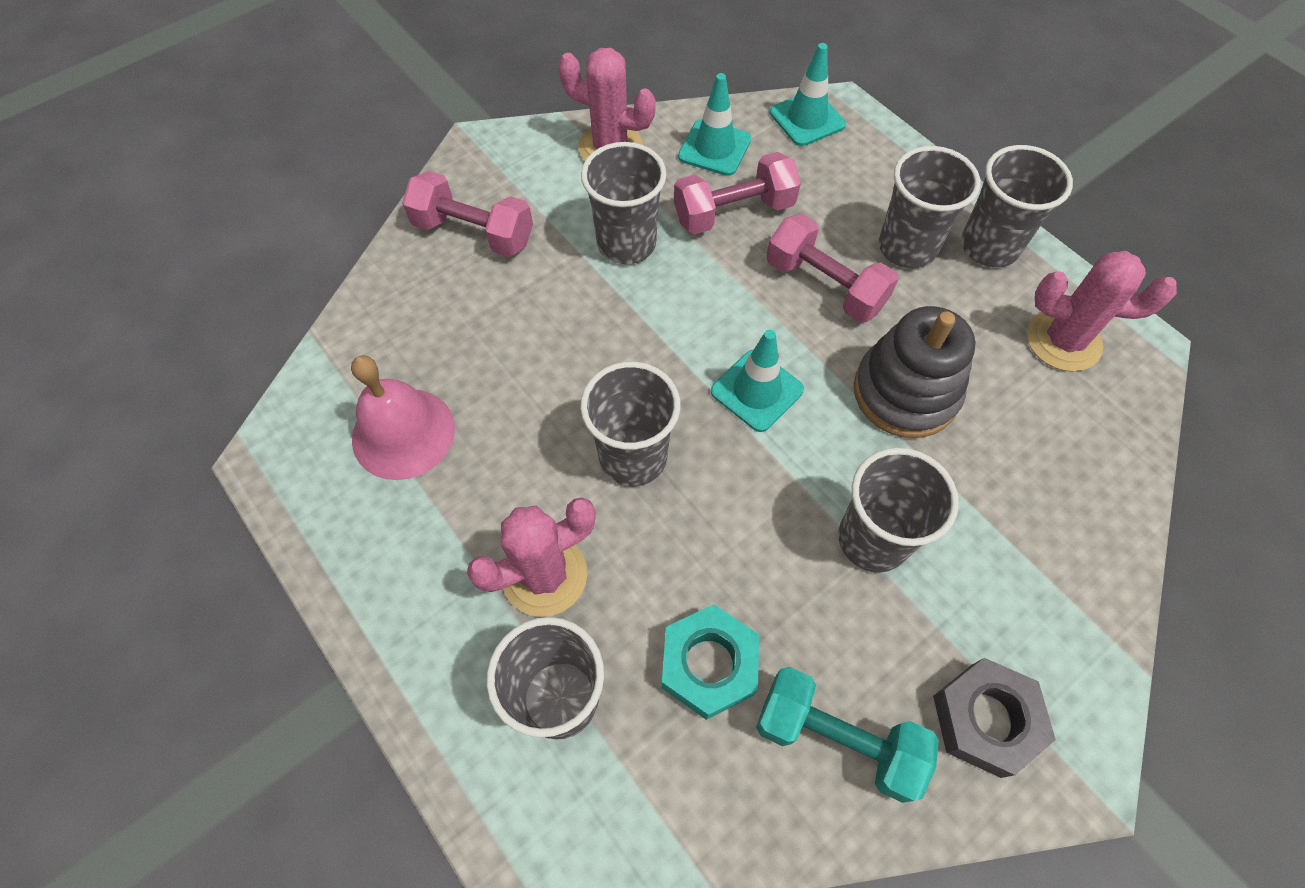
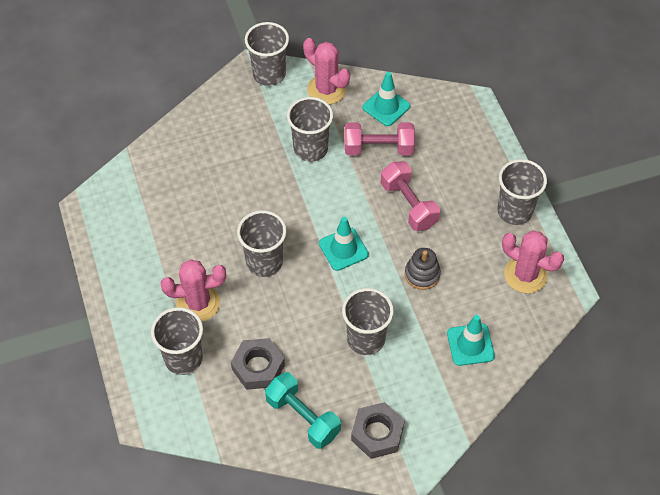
camera: 20 degrees right, 5 degrees down
pink bell [351,355,455,480] -> none
pink dumbbell [402,171,533,257] -> none
turquoise nut [662,604,759,720] -> grey nut [231,338,285,390]
turquoise traffic cone [770,43,846,146] -> turquoise traffic cone moved to [447,315,495,366]
grey stacking toy [854,306,975,438] -> grey stacking toy [405,248,441,290], size x0.60
grey cup [879,146,980,268] -> grey cup moved to [245,22,289,86]

